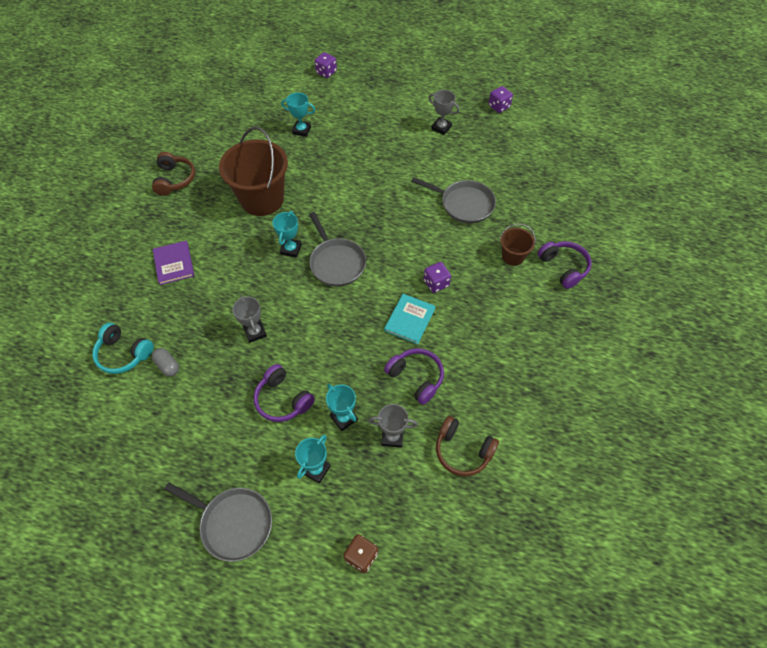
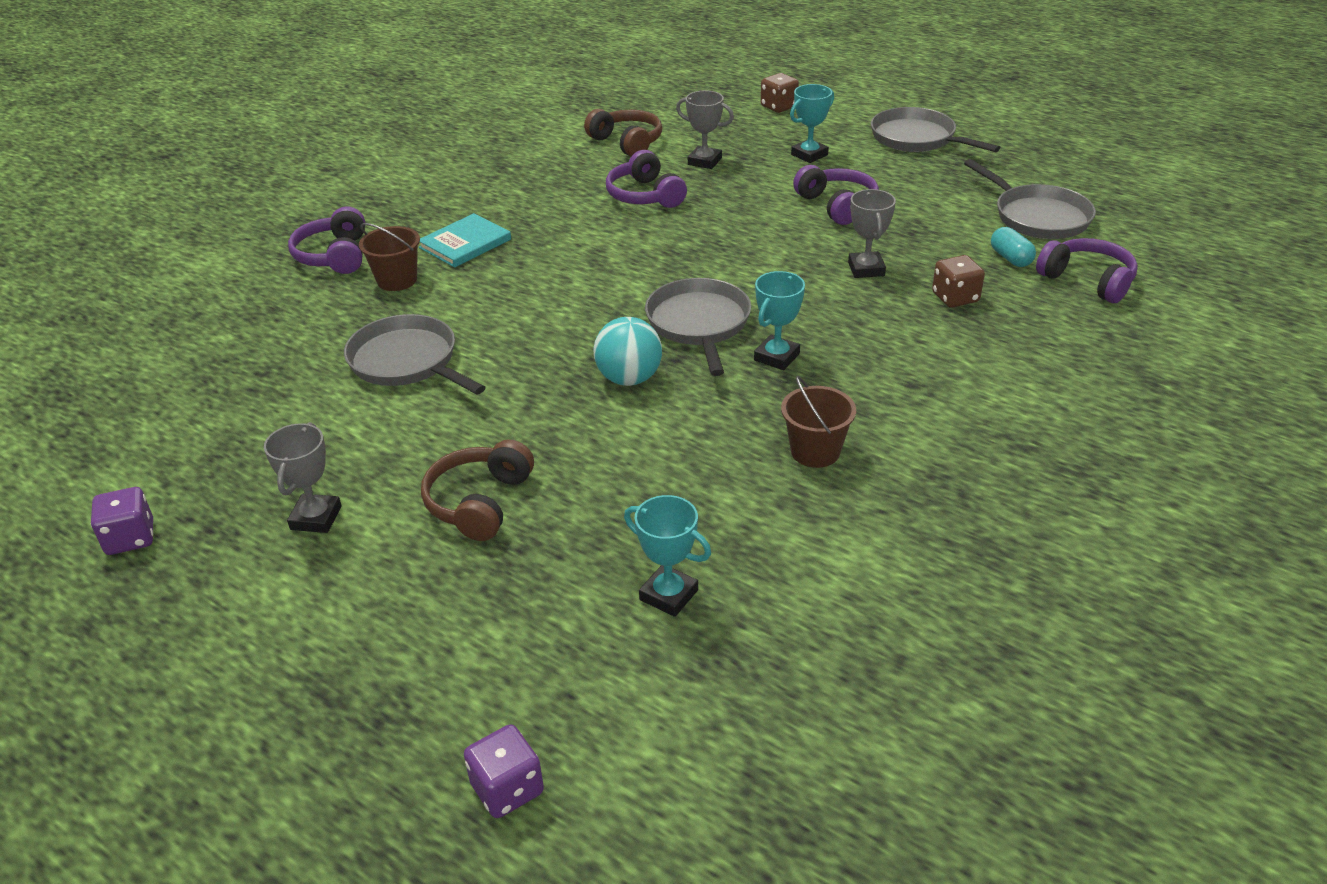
camera: 160 degrees left, 20 degrees down
turquoise headphones [92,323,154,374] -> purple headphones [1036,238,1138,303]
brown headphones [152,152,195,196] -> brown headphones moved to [421,440,534,541]
grey capsule [152,348,179,377] -> turquoise capsule [991,227,1036,267]
purple book [153,241,195,285] -> none
brown bucket [219,127,288,216] -> brown bucket [781,376,856,468], size x0.49
turquoise trophy [326,384,358,431] -> none
turquoise book [384,294,436,345] -> turquoise book moved to [419,213,511,268]
purple dice [424,262,451,293] -> none
grey trophy [429,90,459,135] -> grey trophy turned 45 degrees clockwise [264,422,342,533]
none -> turquoise ball [594,317,662,386]
none -> brown dice [932,255,985,308]
none -> grey pan [964,159,1096,239]

